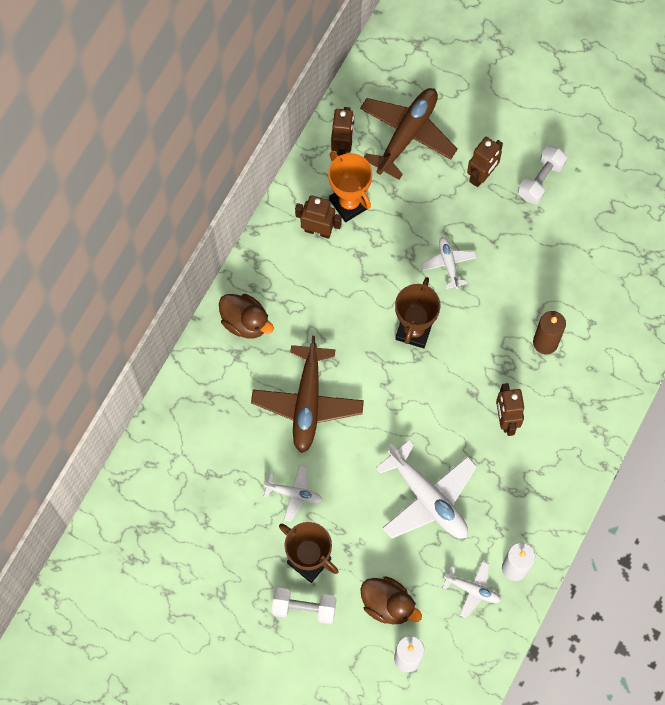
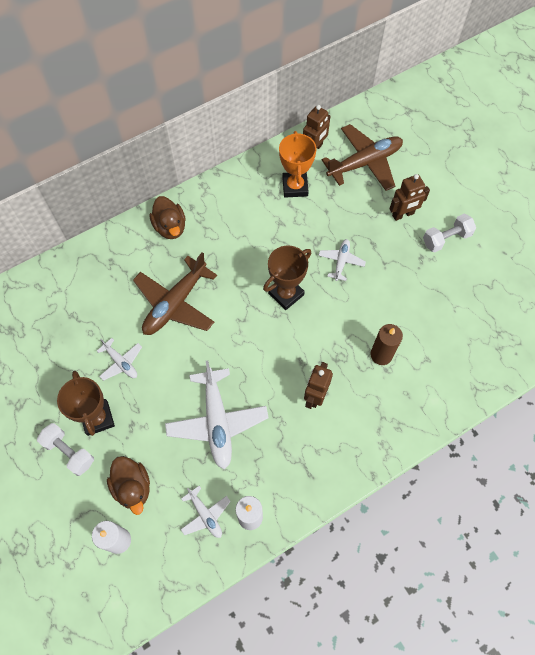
camera: 30 degrees right, 5 degrees down
brown robot [295,195,342,239] -> none

